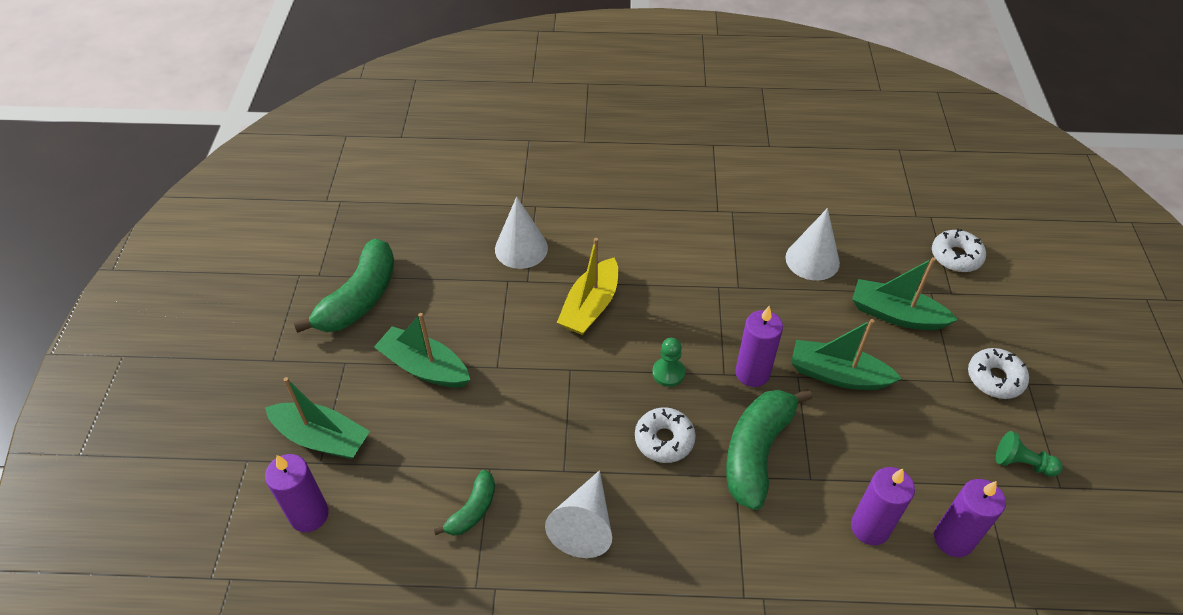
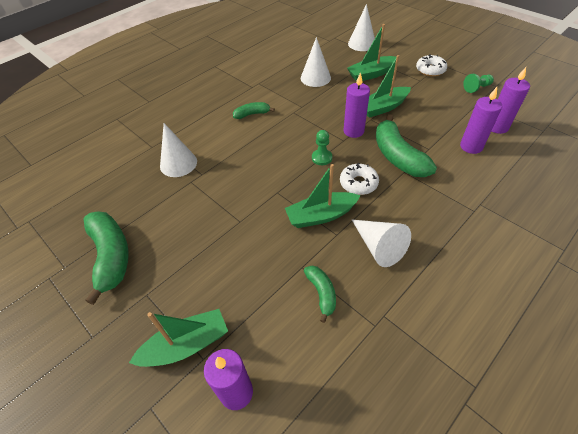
camera: 45 degrees left, 0 degrees up
green boat [374,313,470,388] -> green boat moved to [285,164,361,228]
yellow boat [557,238,618,335] -> none
white donut [932,228,986,272] -> white cone [348,4,375,51]
none -> green banana [233,102,275,119]

